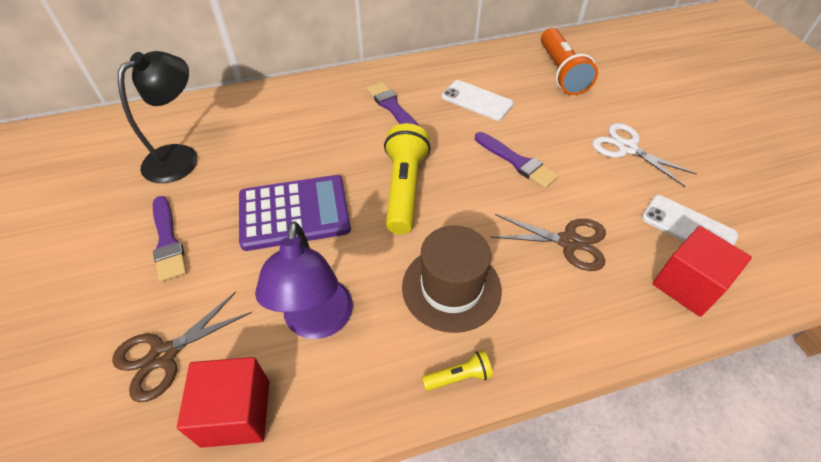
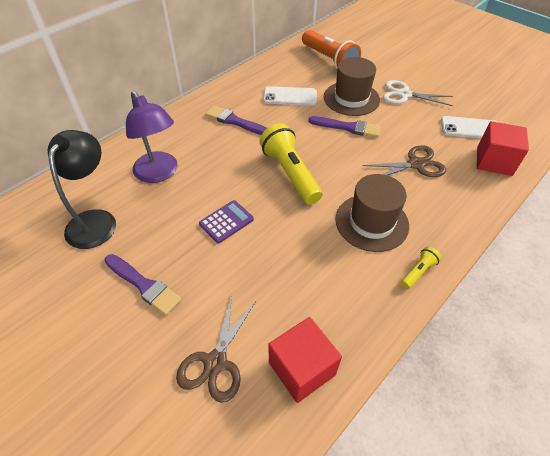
camera: 30 degrees left, 0 degrees up
purple calculator [239,175,351,251] -> purple calculator [199,200,254,243], size x0.53
purple lamp [255,221,353,339] -> purple lamp moved to [126,91,178,183]
none -> brown hat [324,57,380,116]

